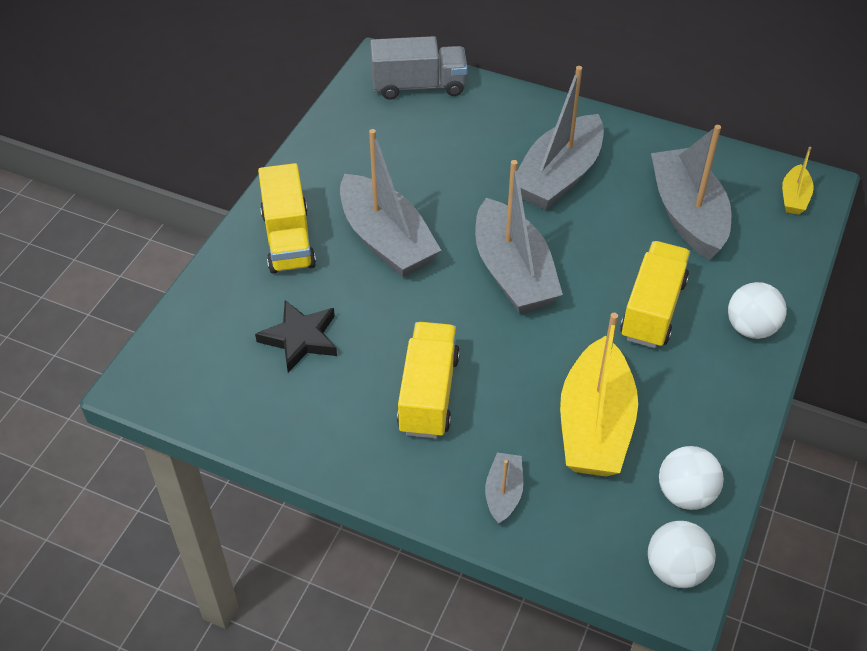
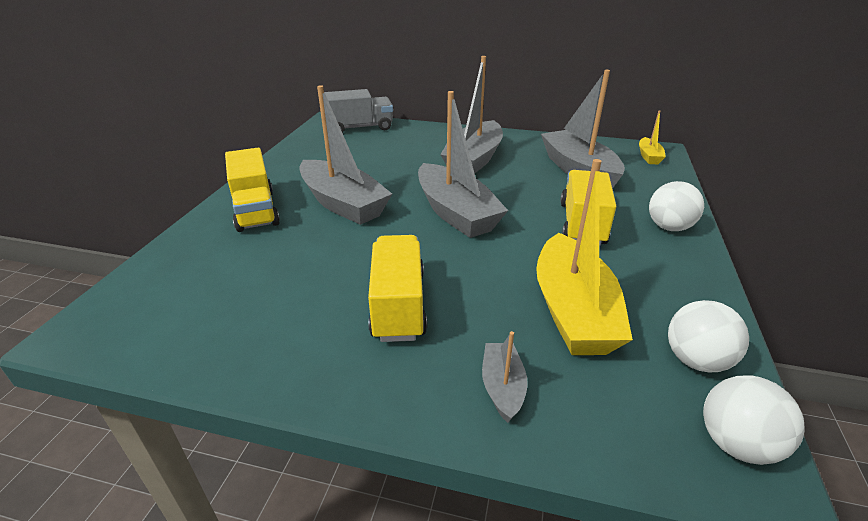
camera: 10 degrees left, 15 degrees down
black star [255,300,337,372] -> none

